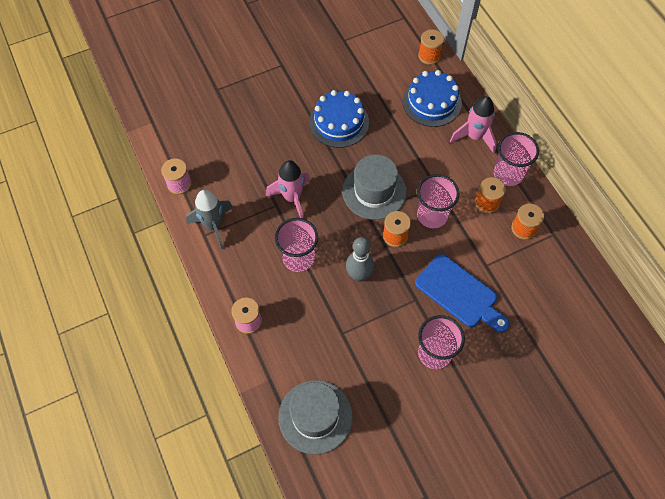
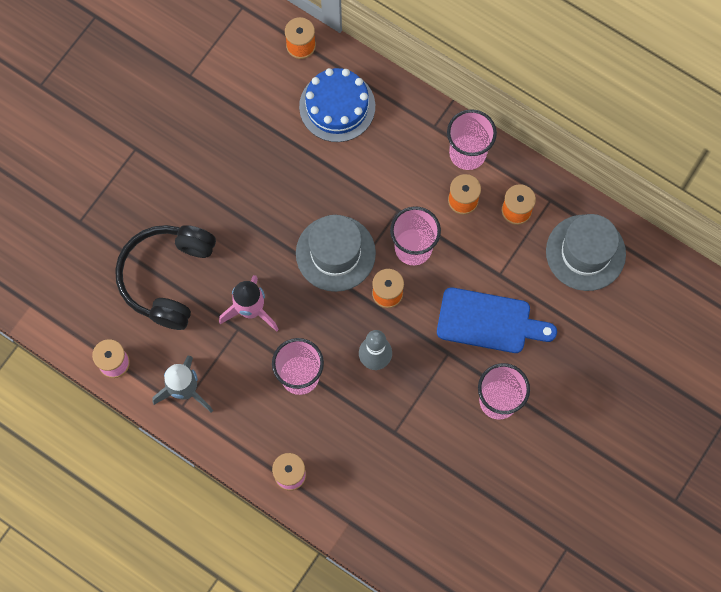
camera: 30 degrees left, 10 degrees up
grey hat [278,380,353,455] -> grey hat moved to [546,214,626,291]
blue cake [309,90,369,148] -> none
pink rocket [450,96,497,154] -> none
none -> black headphones [115,225,216,330]

